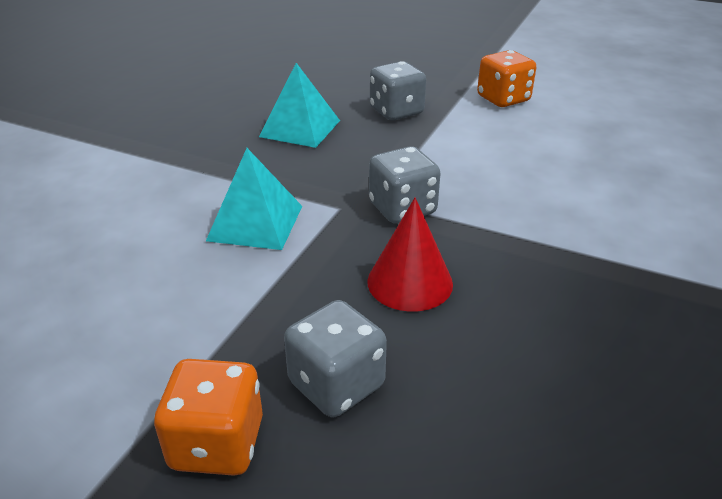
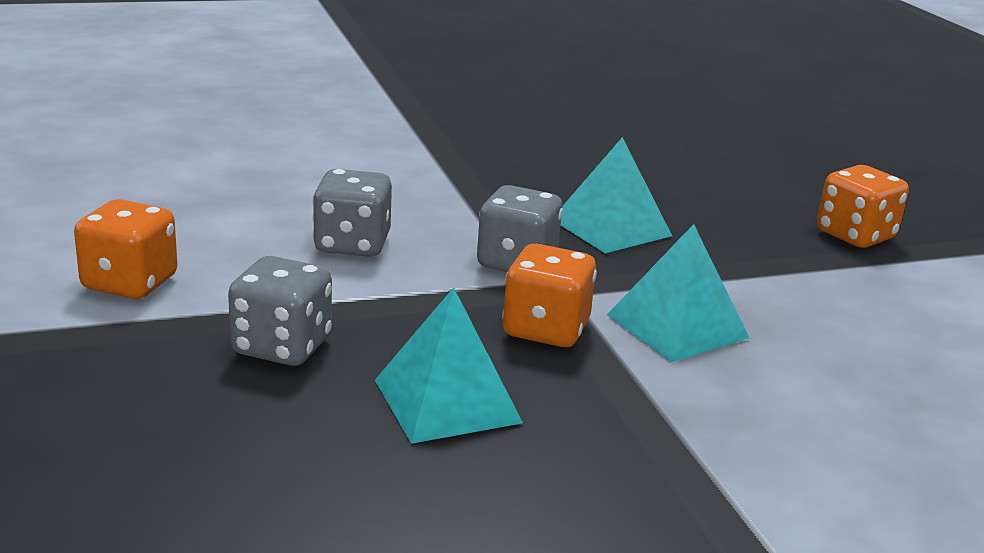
camera: 135 degrees left, 10 degrees down
grey dice [284,300,387,417] -> grey dice moved to [313,169,392,257]
red cone [367,197,453,312] -> turquoise pyramid [561,137,672,253]
none -> orange dice [502,244,597,347]

